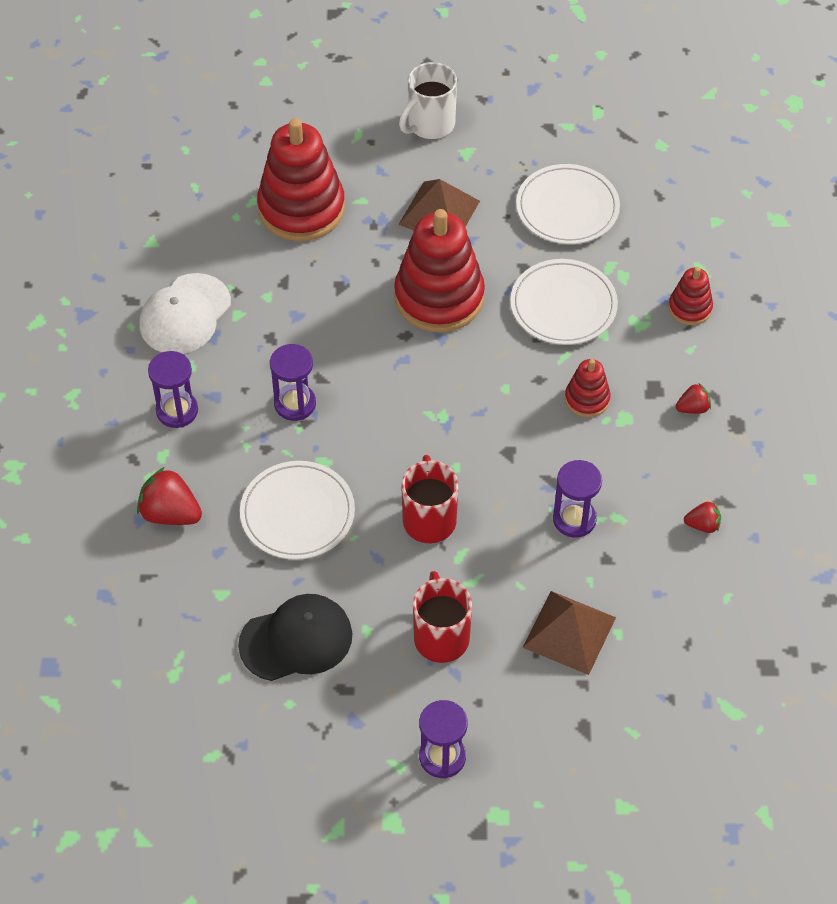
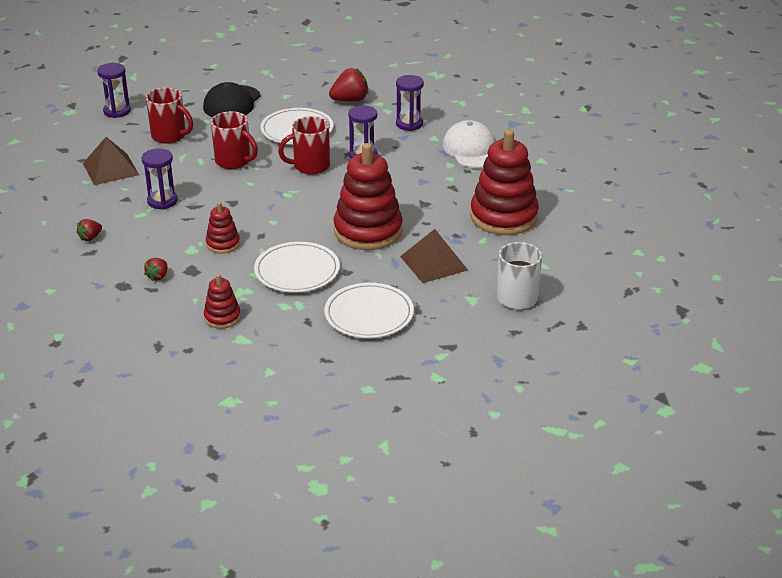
camera: 130 degrees right, 20 degrees down
none -> red mug [278,116,330,175]

